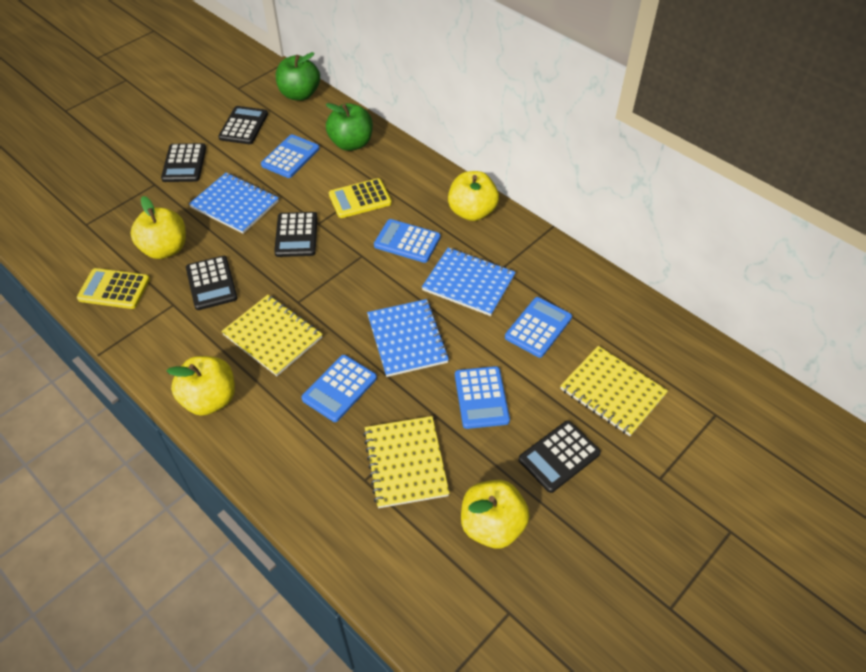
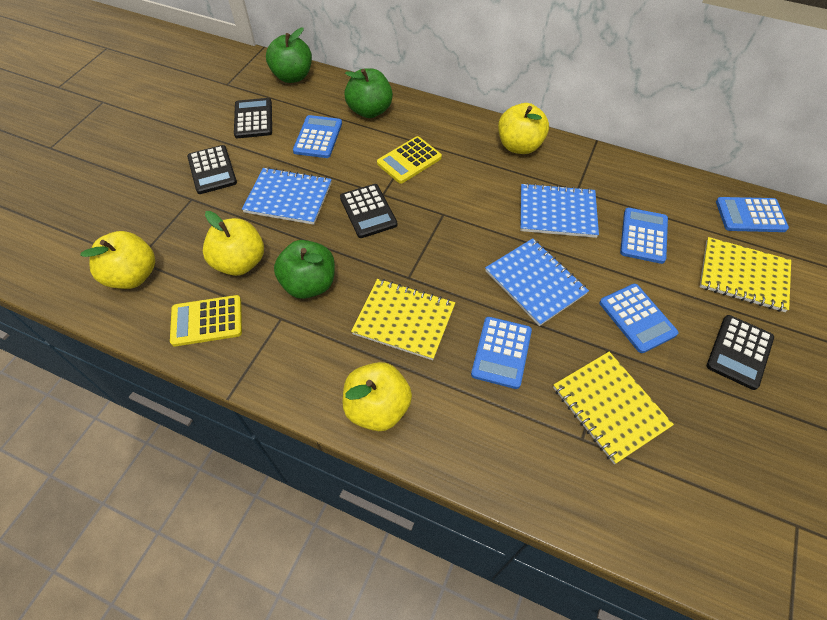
camera: 20 degrees left, 5 degrees up
black calculator [186,256,238,310] -> green apple [274,240,335,299]
blue calculator [374,219,441,263] -> blue calculator moved to [716,197,789,232]
yellow apple [461,480,530,548] -> yellow apple moved to [80,231,155,289]

